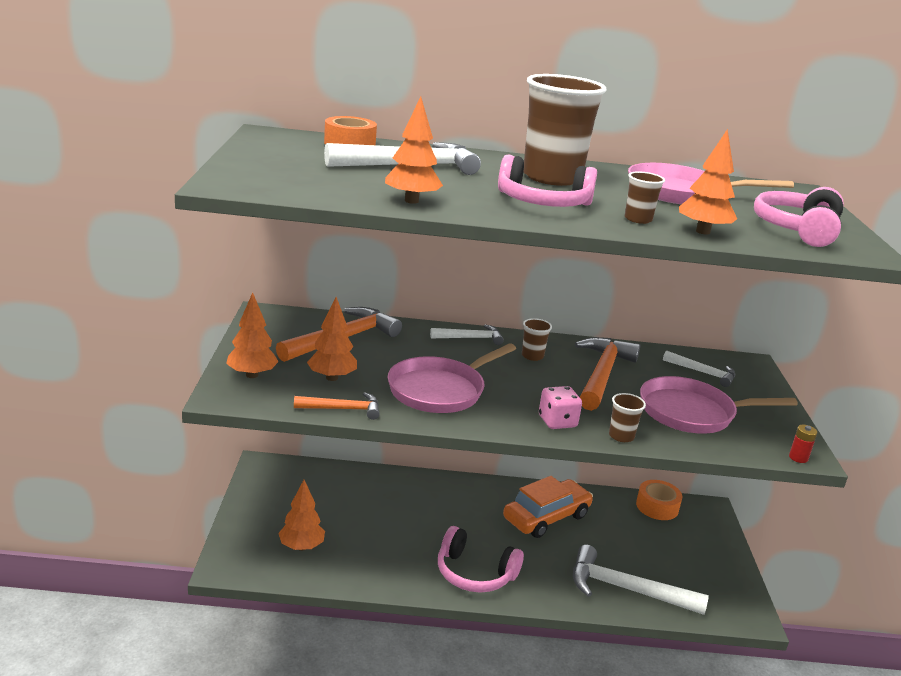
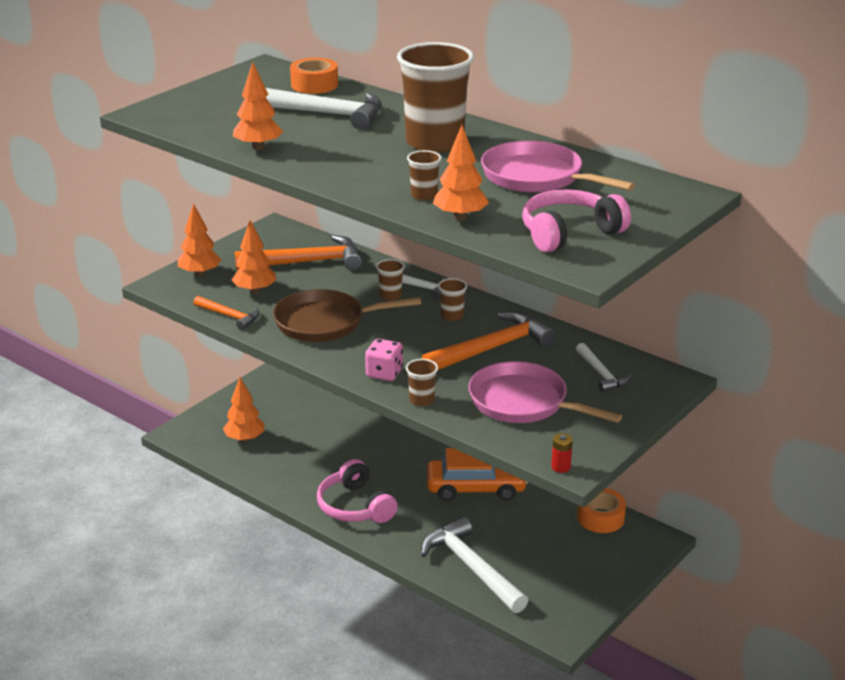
camera: 40 degrees right, 5 degrees up
pink pan [388,343,516,413] -> brown pan [273,289,421,342]
pink headphones [498,154,597,207] -> none
none -> brown cup [376,259,405,301]

